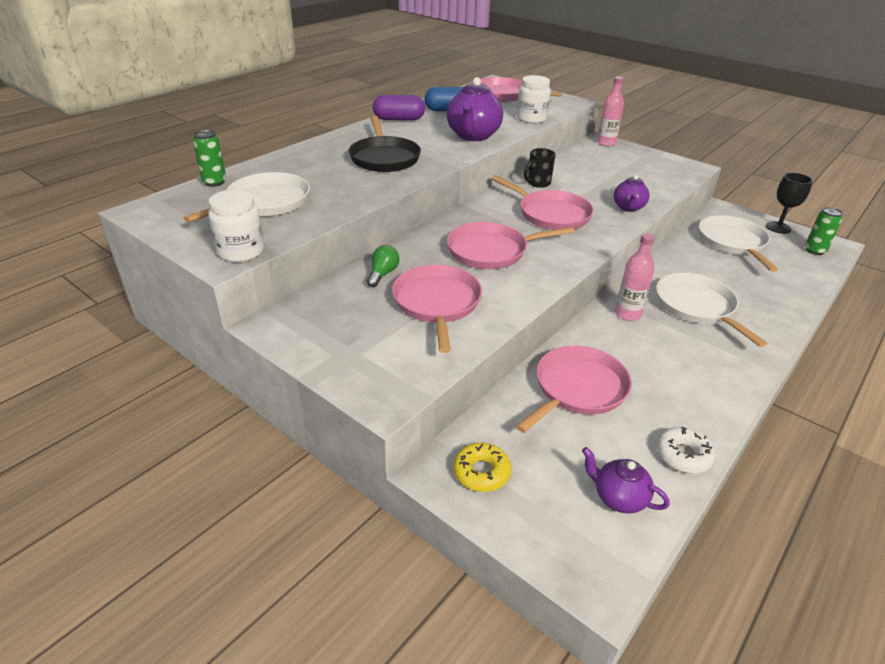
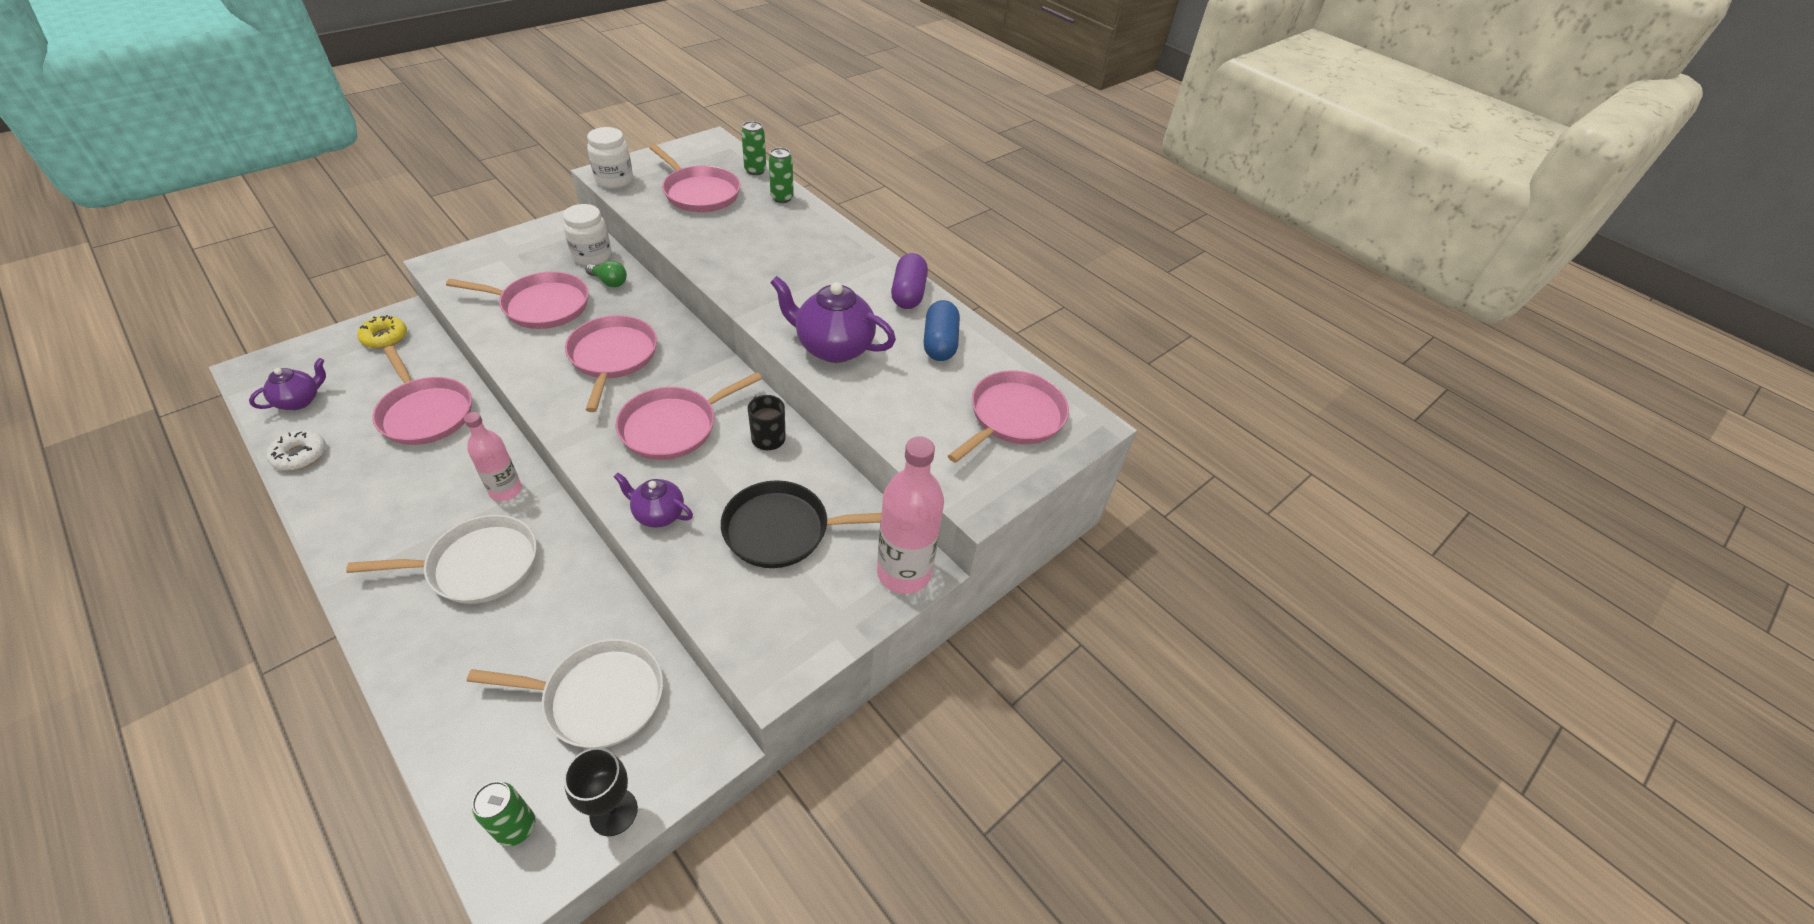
camera: 95 degrees right, 10 degrees up
white pan [184,172,310,223] -> pink pan [649,144,741,212]
black pan [349,116,421,172] -> black pan moved to [721,480,882,568]
white jar [517,75,551,123] -> white jar moved to [563,204,611,266]
pink bottle [597,77,624,147] -> pink bottle [877,436,944,594], size x1.58
none -> green can [769,148,794,203]

